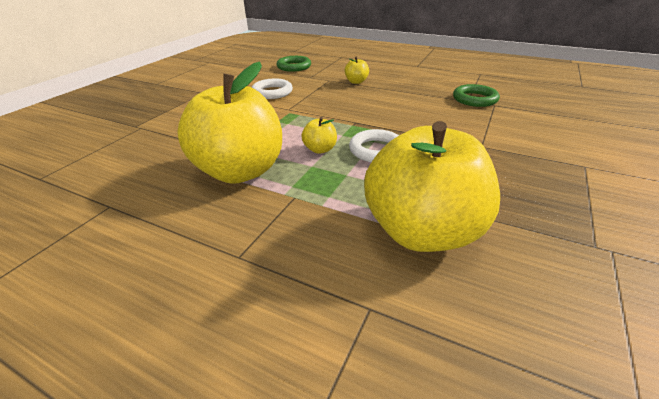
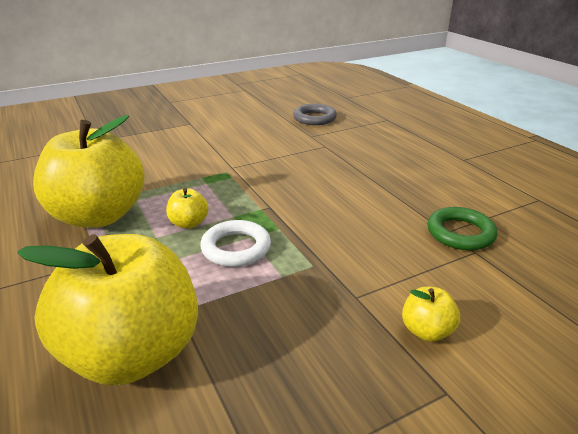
camera: 35 degrees right, 5 degrees down
white ring [252,79,293,99] -> none
green ring [277,56,311,72] -> grey ring [293,104,337,125]
yellow apple [345,57,369,84] -> yellow apple moved to [402,287,460,342]

